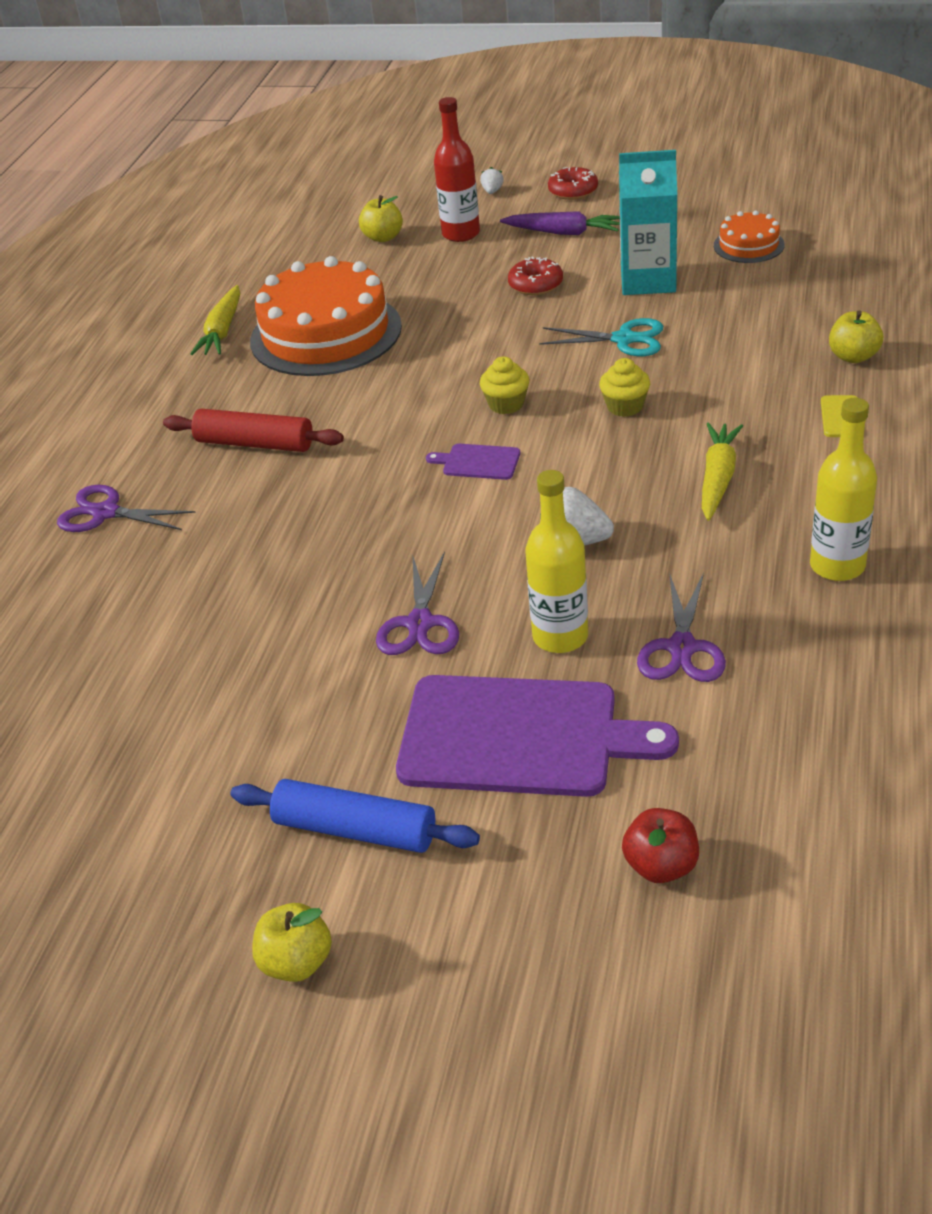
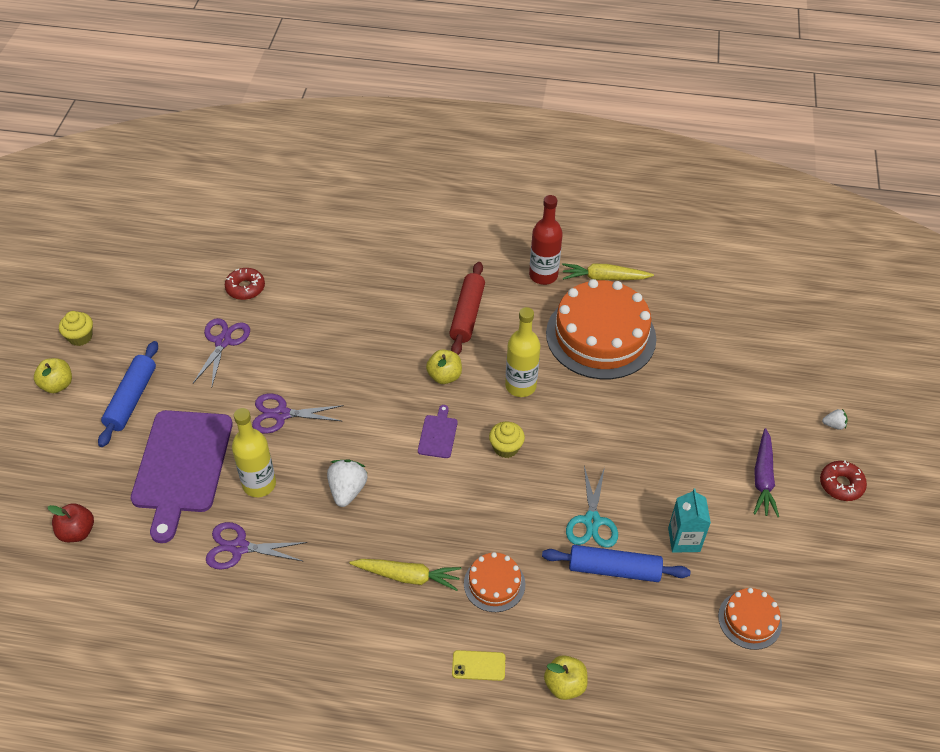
camera: 80 degrees right, 10 degrees up
purple scissors [57,485,195,532] -> purple scissors moved to [193,318,250,386]
yellow apple [359,195,403,242] -> yellow apple moved to [426,349,462,384]
red bottle [434,97,480,242] -> red bottle moved to [529,195,563,285]
red donut [508,256,563,295] -> red donut moved to [225,268,265,300]
yellow cupcake [599,358,650,417] -> yellow cupcake moved to [59,311,93,346]
turquoise carton [619,150,677,295] -> turquoise carton [668,488,711,553], size x0.65
yellow bottle [810,398,877,581] -> yellow bottle moved to [505,307,540,397]
none -> orange cake [464,552,525,612]
none -> blue rolling pin [542,545,691,582]

